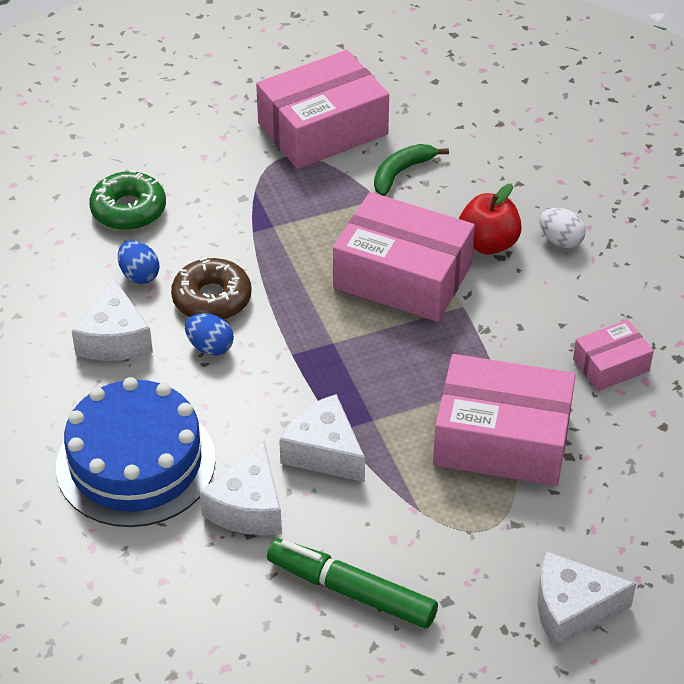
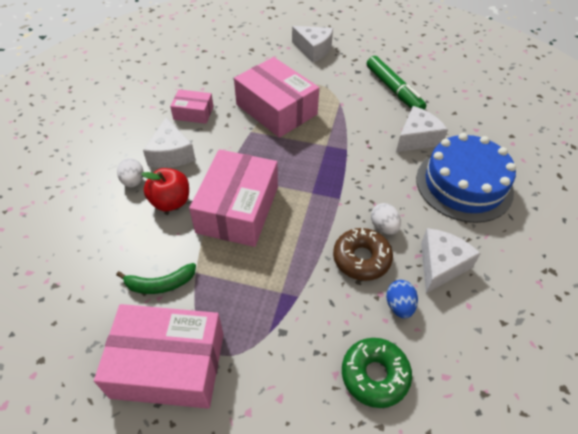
camera: 145 degrees left, 5 degrees up
blue egg [185,313,234,356] -> white egg [371,203,401,235]
white cheese [279,394,365,482] -> white cheese moved to [143,118,196,168]
pink box [333,192,475,322] -> pink box turned 45 degrees clockwise [189,149,278,247]

